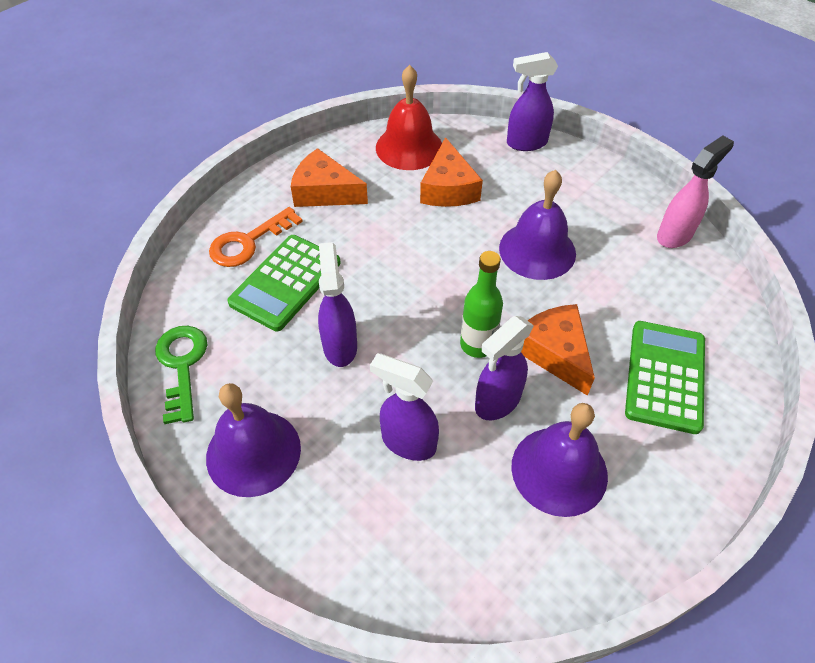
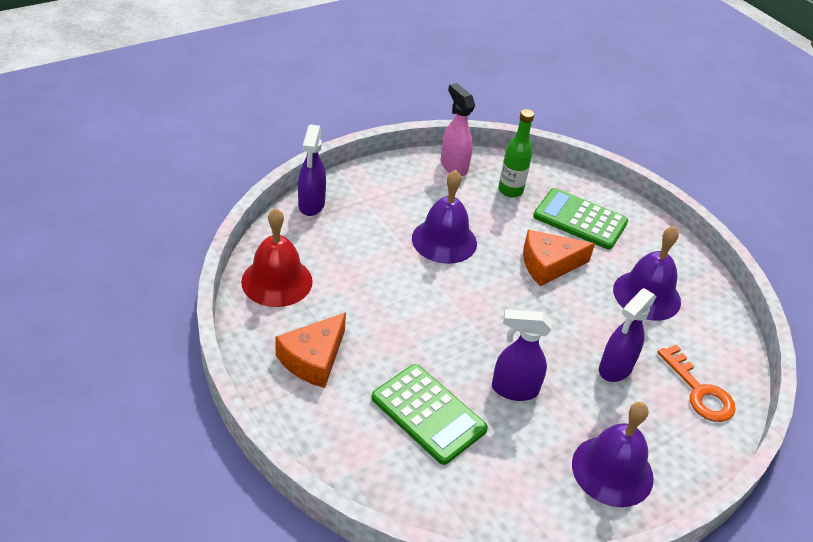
camera: 80 degrees left, 10 degrees down
green key [155,326,207,424] -> none
orange key [209,207,303,267] -> orange key moved to [657,345,736,422]
orange cheese [420,137,483,207] -> none
green bottle [460,251,503,358] -> green bottle moved to [498,109,534,198]
purple spray bottle [475,316,534,420] -> none

